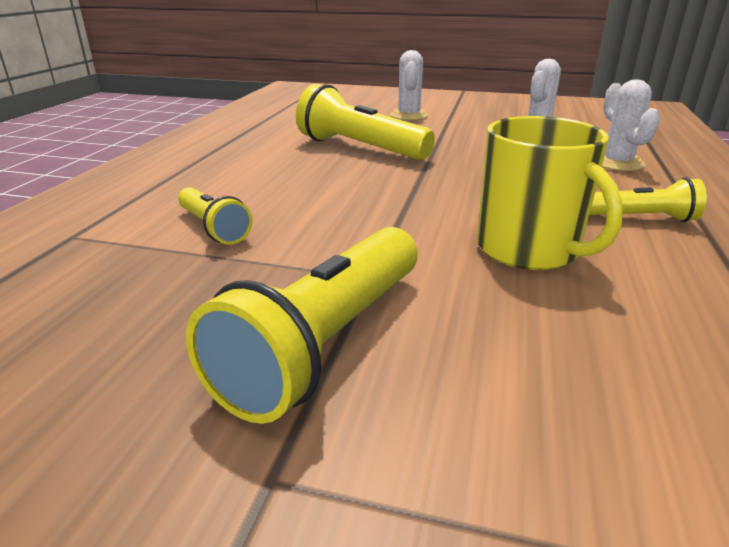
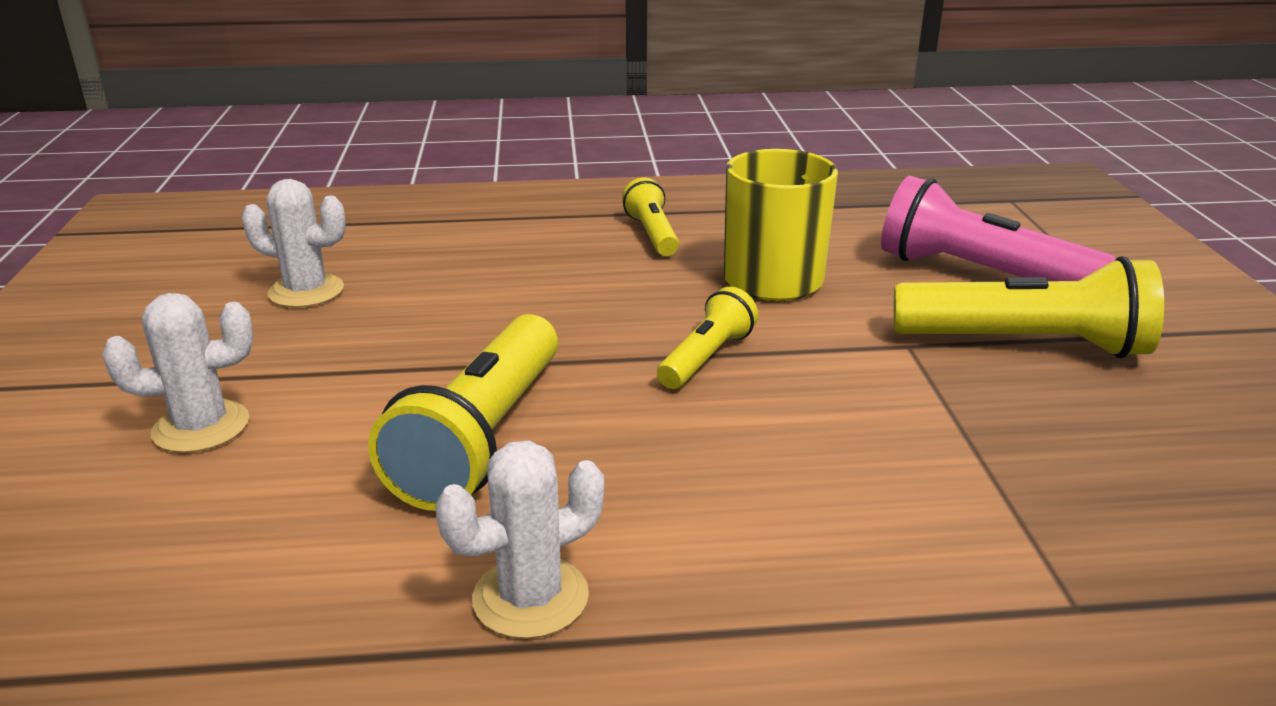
camera: 110 degrees left, 0 degrees up
yellow flashlight [178,187,253,245] -> yellow flashlight moved to [657,287,758,389]
white cactus [602,79,660,171] -> white cactus moved to [435,441,604,639]
none -> pink flashlight [881,176,1116,281]

